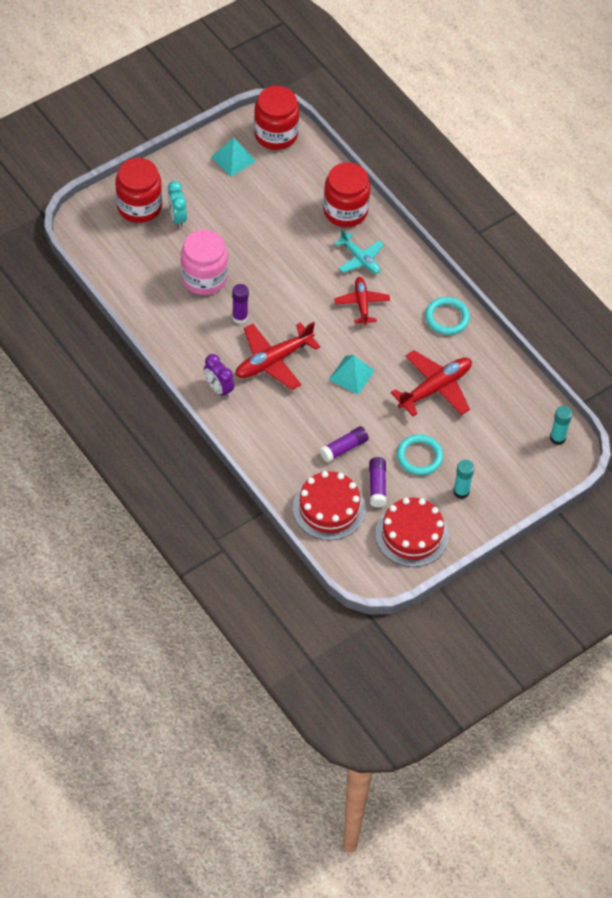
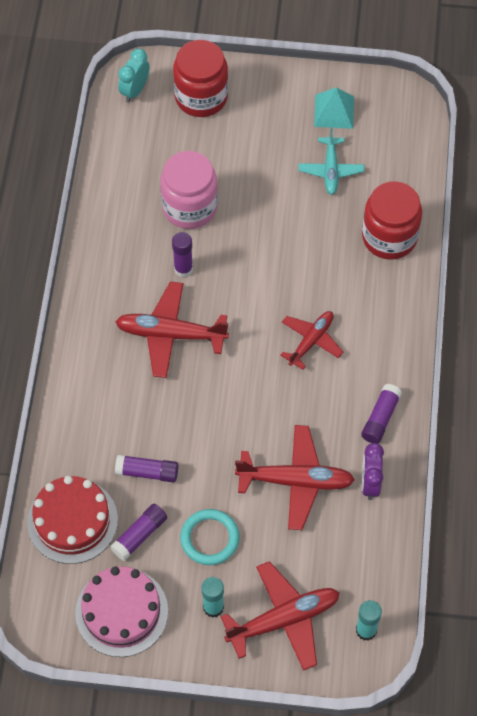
camera: 45 degrees right, 5 degrees up
turquoise clock [168,181,187,228] -> turquoise clock moved to [118,49,150,102]
purple clock [204,354,234,399] -> purple clock moved to [362,443,384,500]
red jar [254,86,299,150] -> none
turquoise pyramid [329,355,375,395] -> none
turquoise plane [334,229,384,274] -> turquoise plane moved to [298,128,364,195]
red cake [375,498,449,567] -> pink cake [75,566,168,657]
turquoise ring [425,297,470,335] -> purple glue stick [361,384,402,443]
none -> red plane [221,561,340,671]

